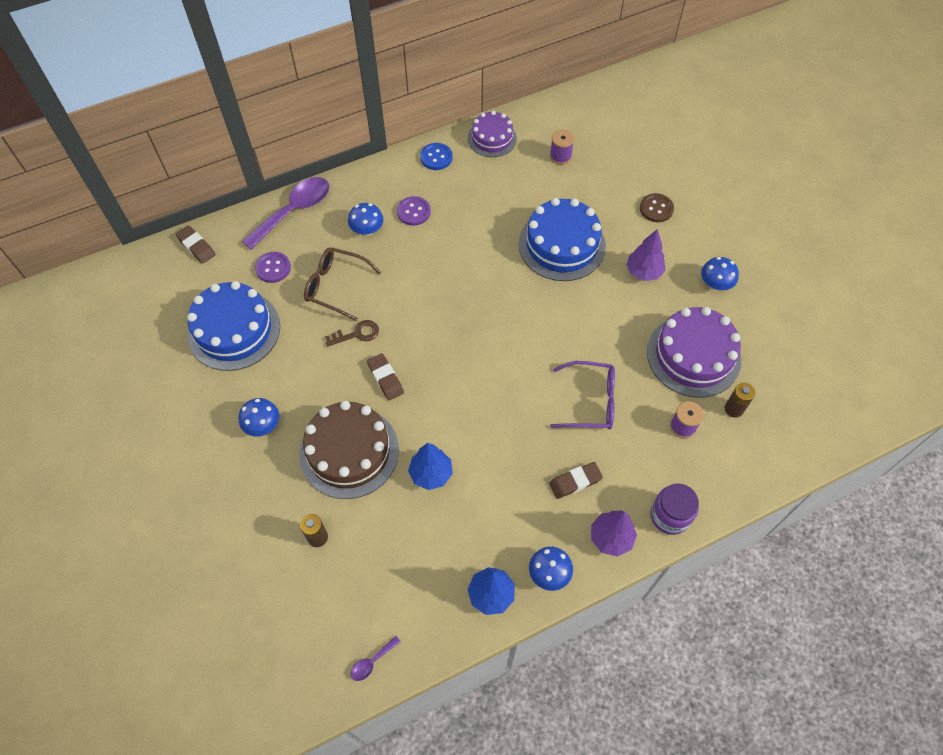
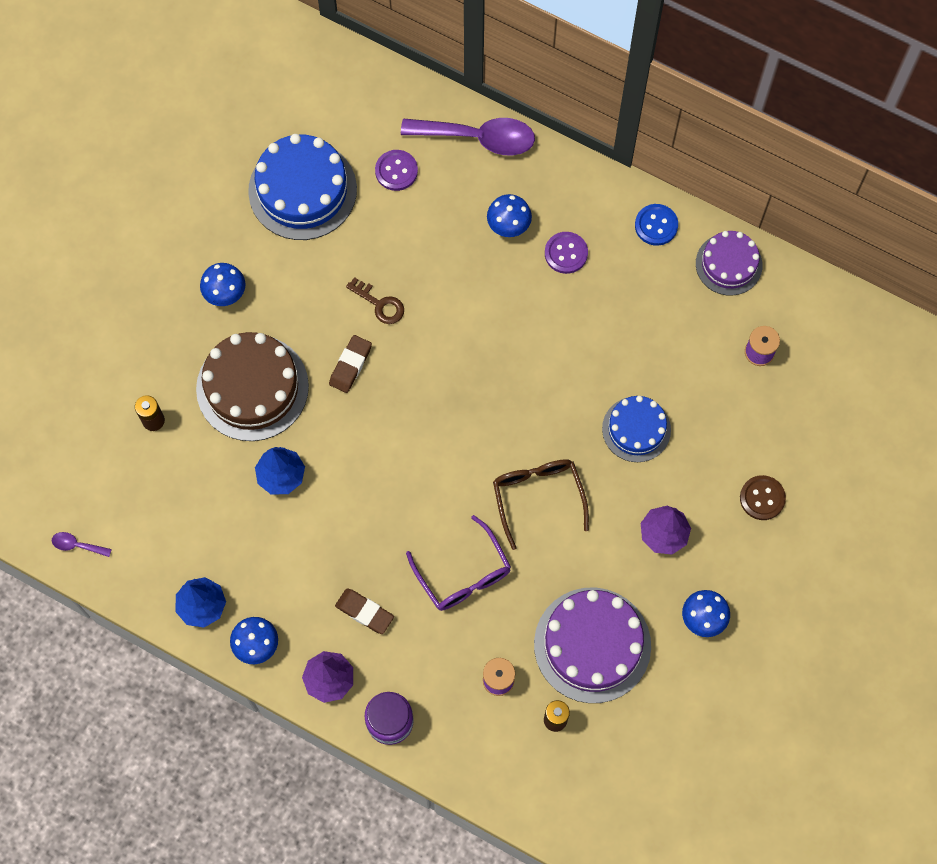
camera: 55 degrees right, 10 degrees up
brown eraser [176,225,215,264] -> none
brown glasses [304,247,381,321] -> brown glasses moved to [493,459,589,550]
blue cake [519,198,606,281] -> blue cake [602,396,671,462], size x0.61

